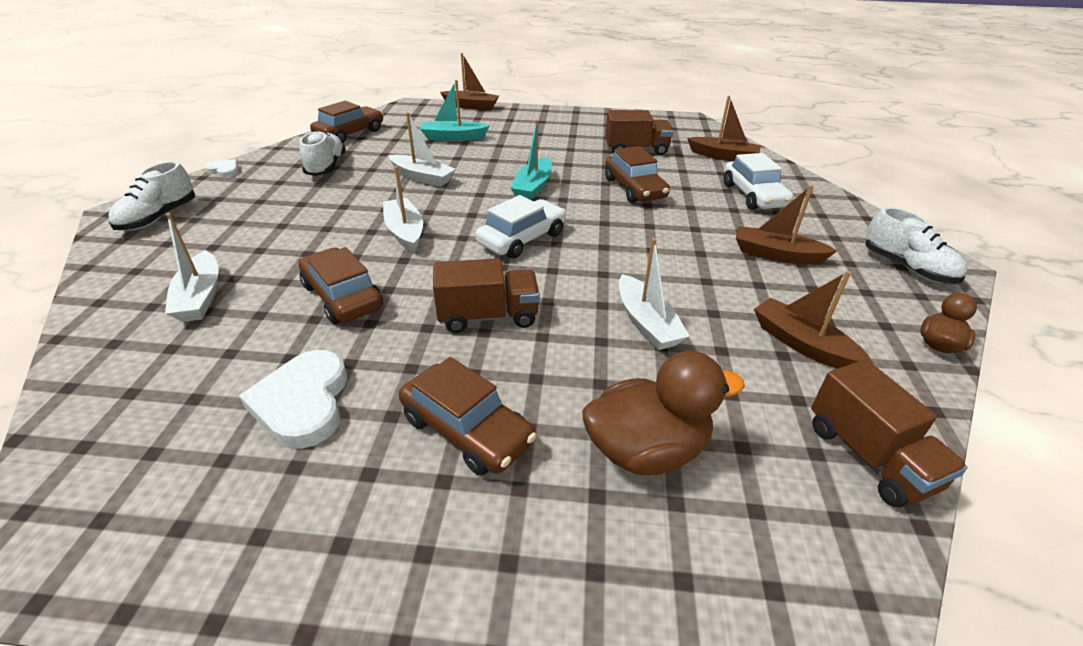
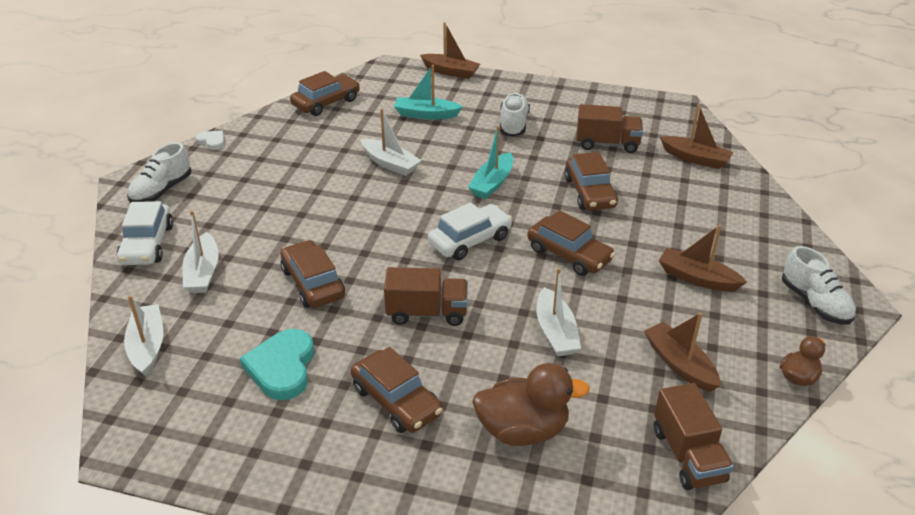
camera: 10 degrees right, 0 degrees up
white heart [239,350,347,449] -> turquoise heart [240,329,314,400]
white shoe [299,131,346,176] -> white shoe moved to [500,93,530,137]
white boat [383,166,423,253] -> white boat moved to [124,295,163,376]
white car [723,153,794,210] -> white car moved to [117,201,173,265]
none -> brown car [527,210,615,276]

